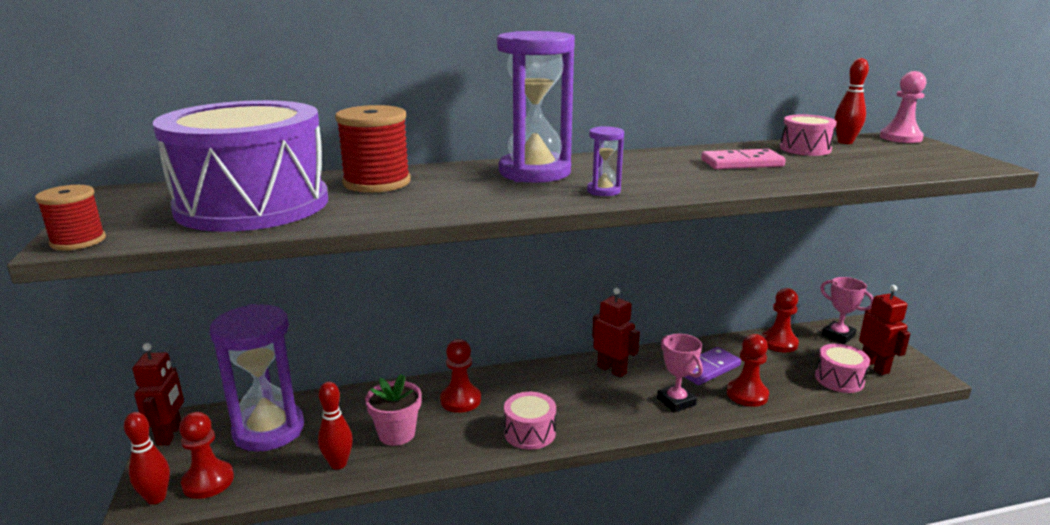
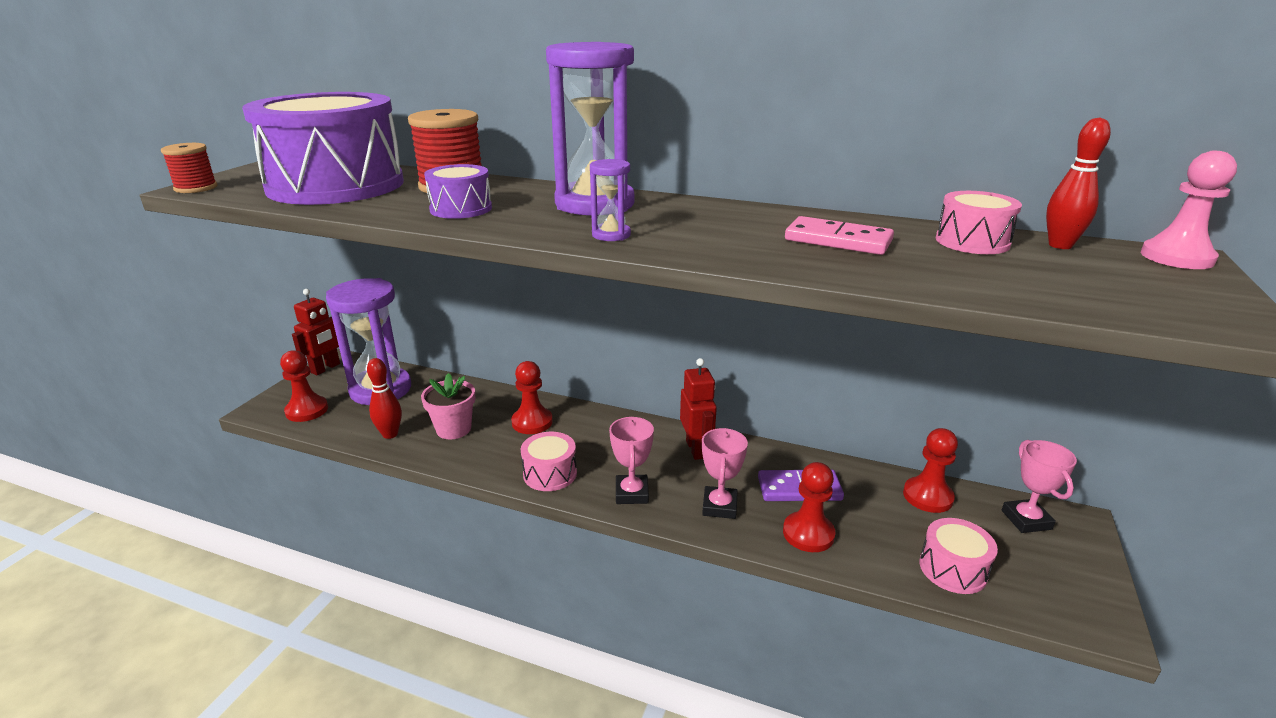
camera: 35 degrees right, 5 degrees up
red bowling pin [124,412,170,504] -> none
red robot [859,285,911,375] -> none
none -> purple drum [424,164,492,219]
none -> pink trophy [609,417,654,504]

